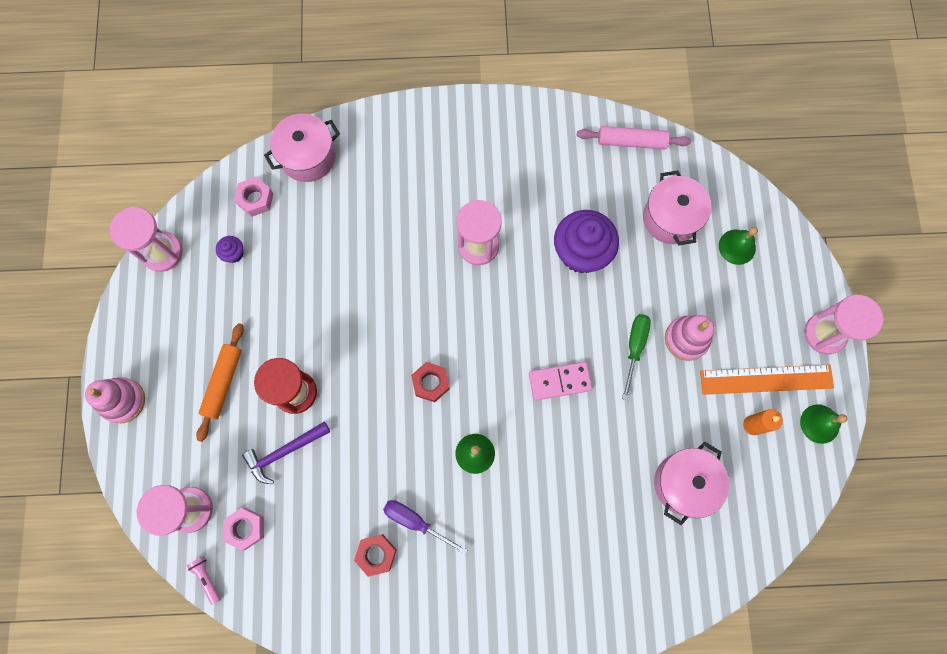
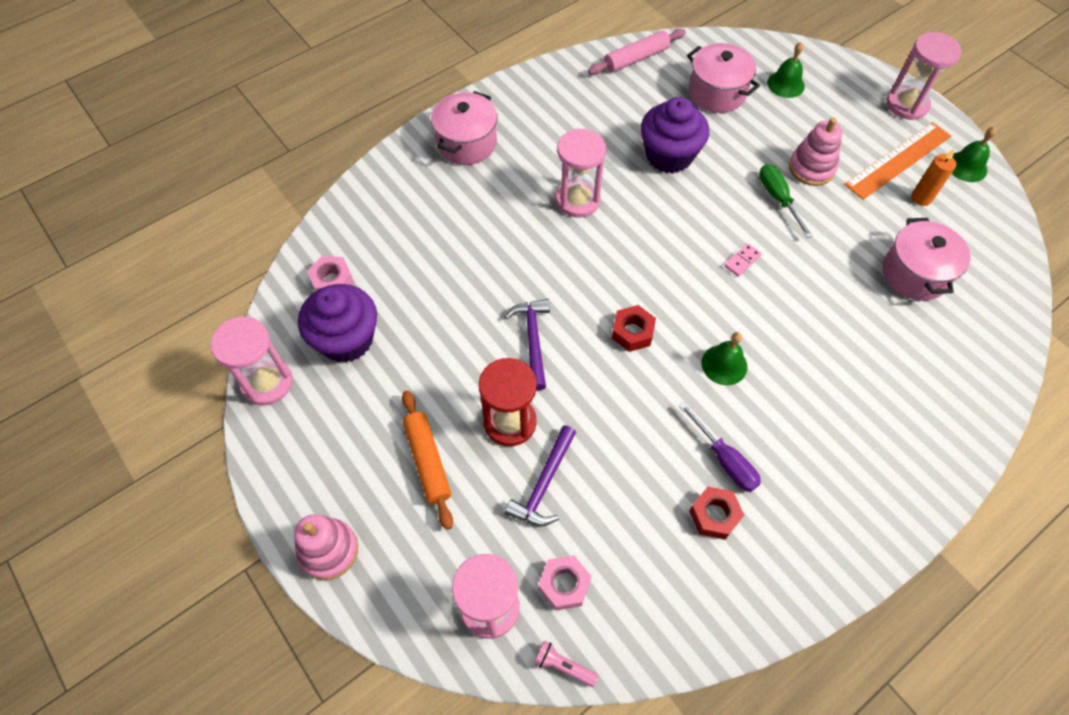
camera: 35 degrees left, 15 degrees down
purple cupcake [216,236,244,263] -> purple cupcake [298,284,377,363], size x2.31
pink pot [264,114,340,182] -> pink pot moved to [431,91,497,165]
purple screwdriver [383,500,468,555] -> purple screwdriver turned 120 degrees counterclockwise [679,402,761,492]
pink domino [529,362,592,401] -> pink domino [724,243,762,277], size x0.58
none -> purple hammer [505,299,550,391]

